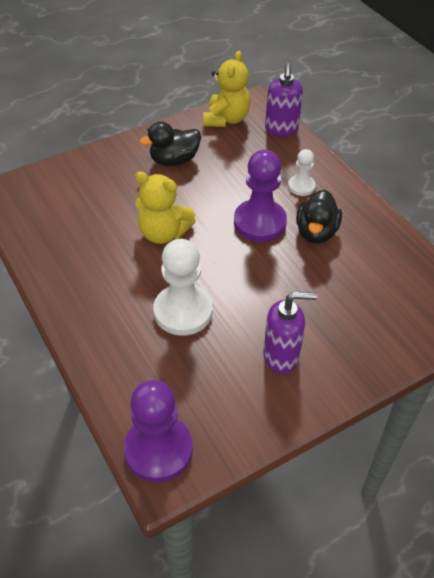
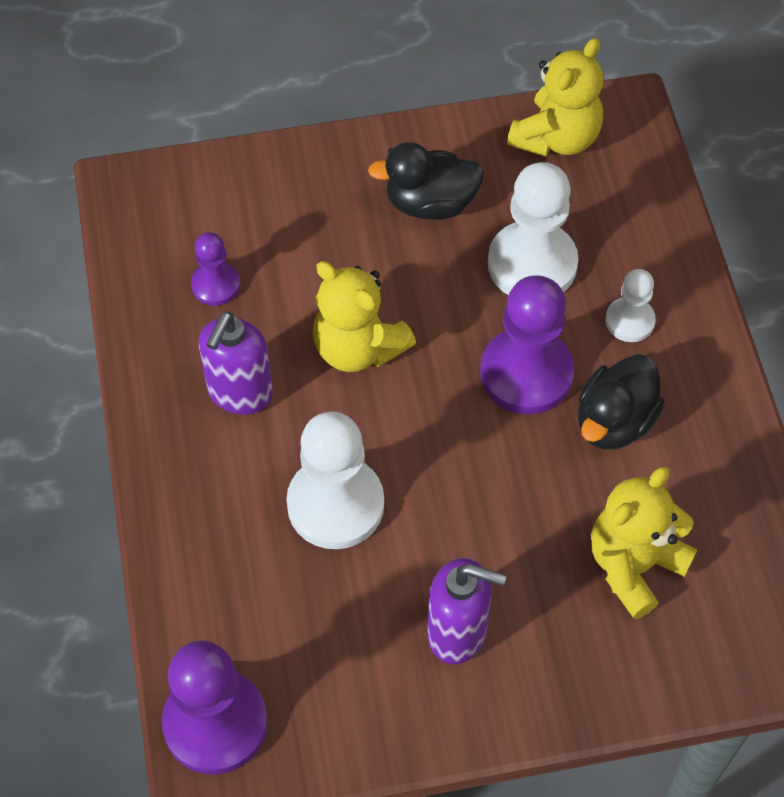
camera: 20 degrees right, 10 degrees up
purple soap dispenser [265,63,303,136] -> purple soap dispenser moved to [199,311,273,415]
none -> purple pawn [191,232,240,306]
none -> white pawn [488,162,579,295]
none -> yellow teddy bear [591,467,697,619]

